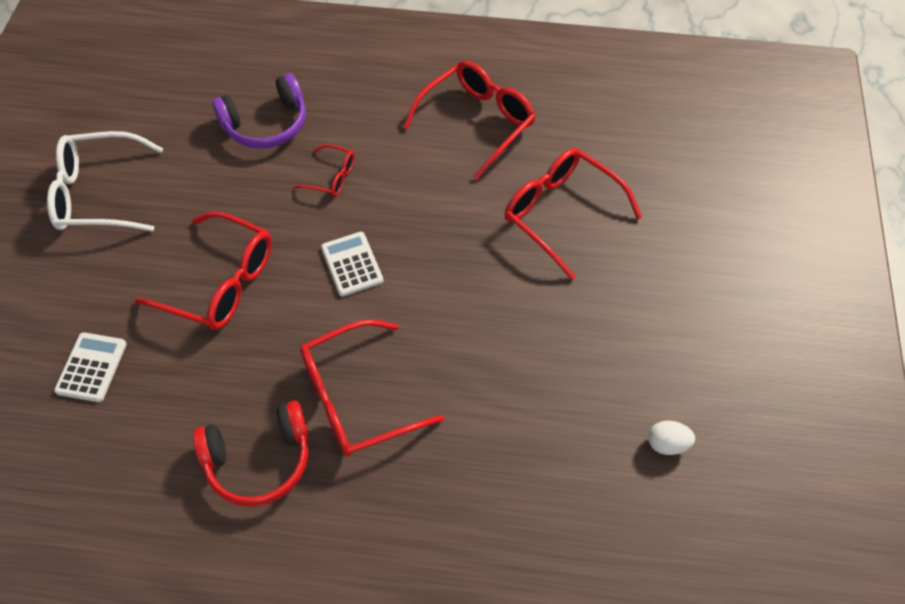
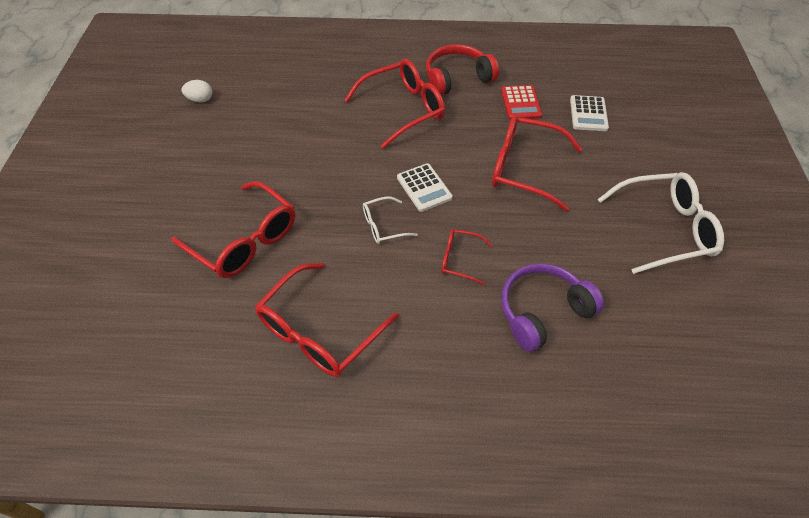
camera: 175 degrees right, 5 degrees down
none -> white glasses [363,196,418,244]
none -> red calculator [501,85,542,120]

